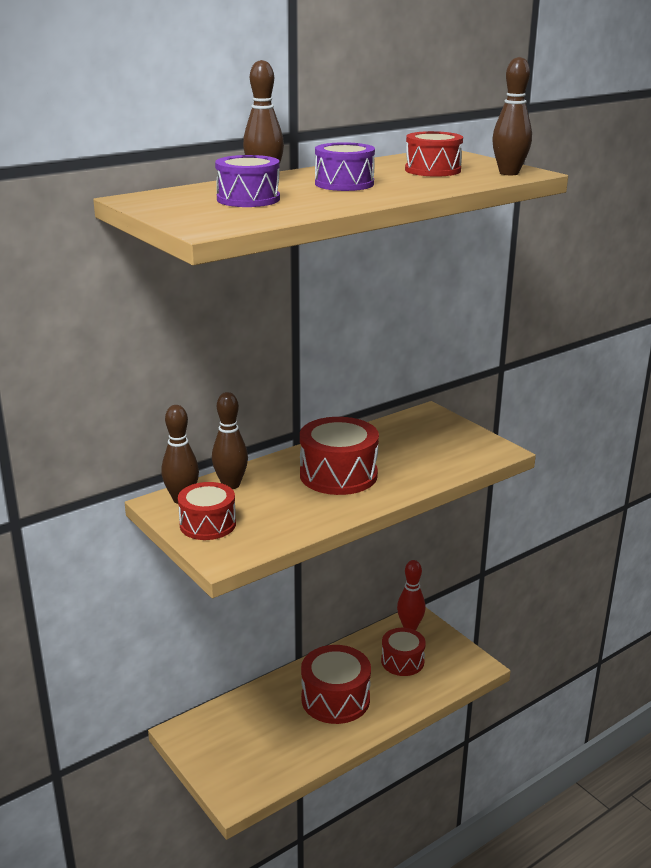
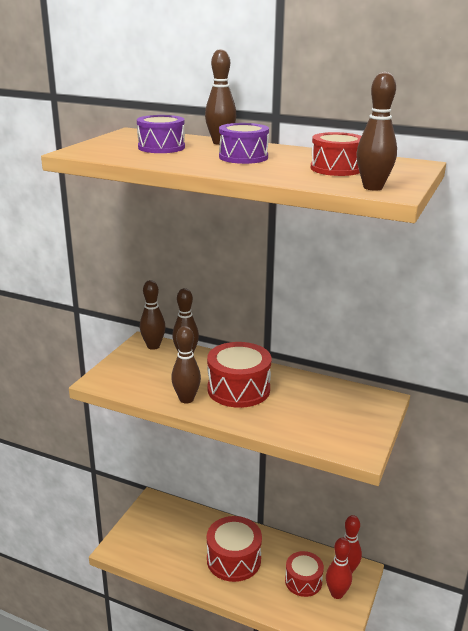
camera: 60 degrees right, 0 degrees up
red drum [178,482,236,540] -> none
none -> brown bowling pin [171,326,201,403]
none -> red bowling pin [326,538,352,599]

